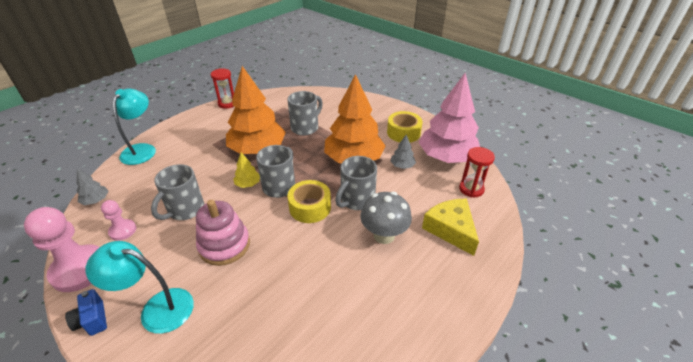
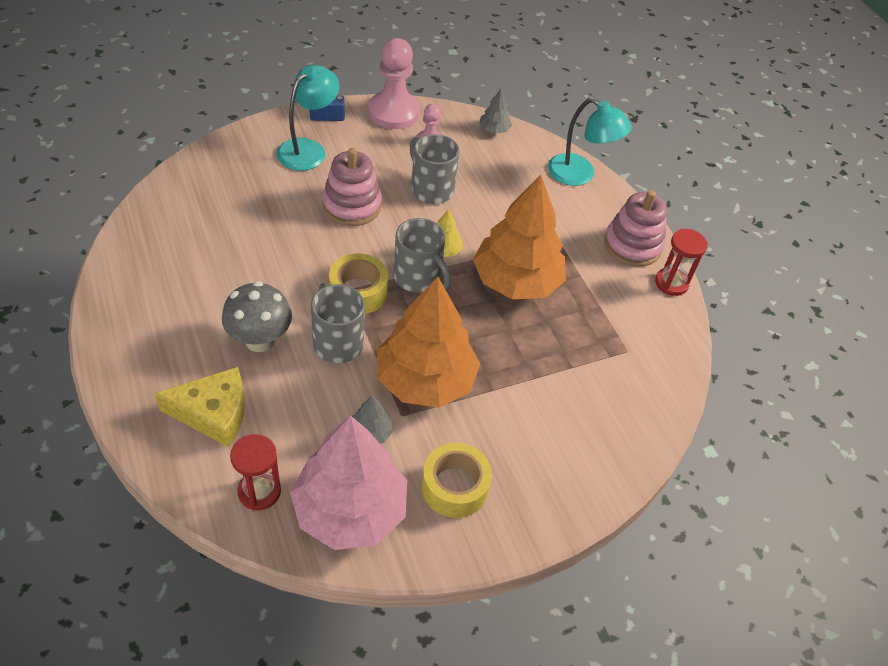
camera: 110 degrees right, 10 degrees up
grey mug [288,91,323,136] -> none
none -> pink stacking toy [604,190,667,267]

